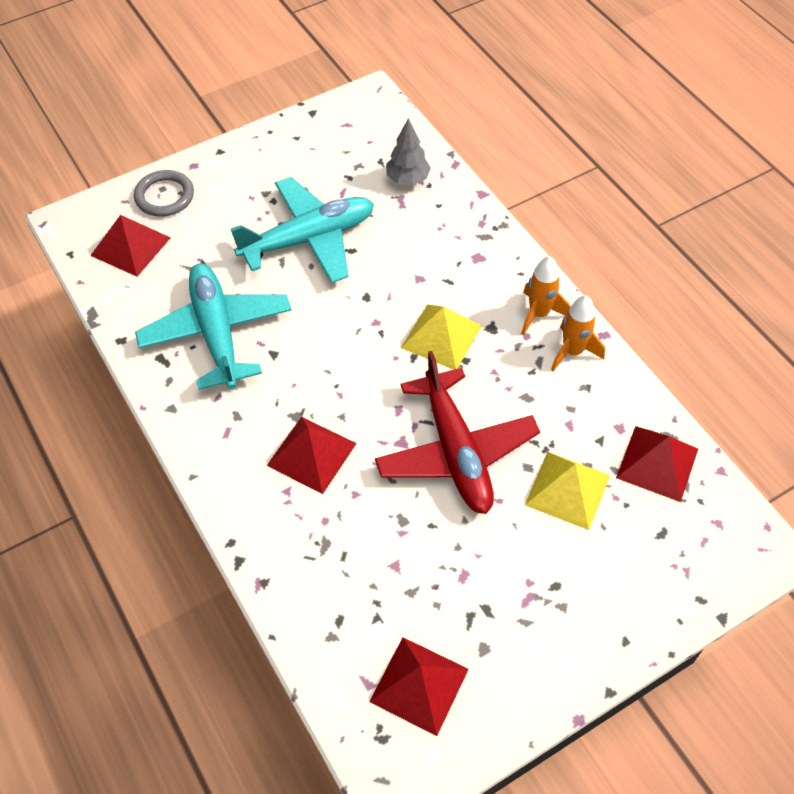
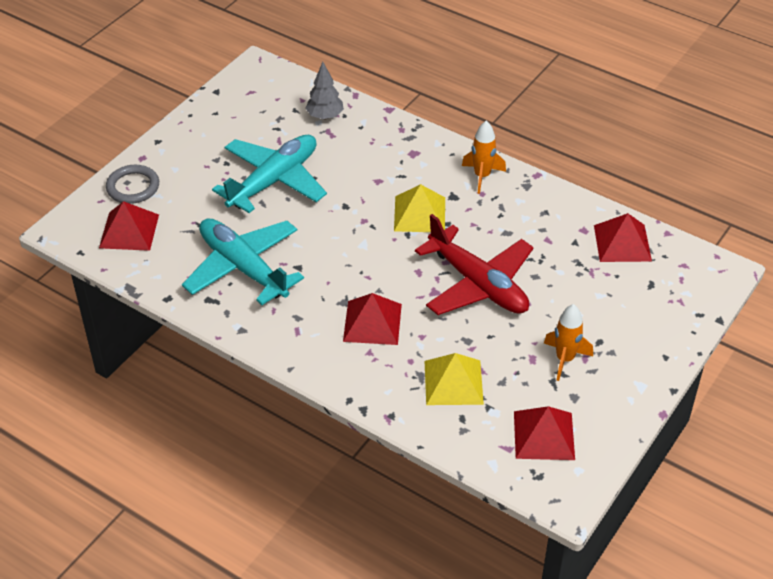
camera: 25 degrees left, 10 degrees down
yellow pyramid [525,452,610,530] -> yellow pyramid moved to [424,353,484,405]
orange rocket [551,295,605,371] -> orange rocket moved to [544,304,593,381]

